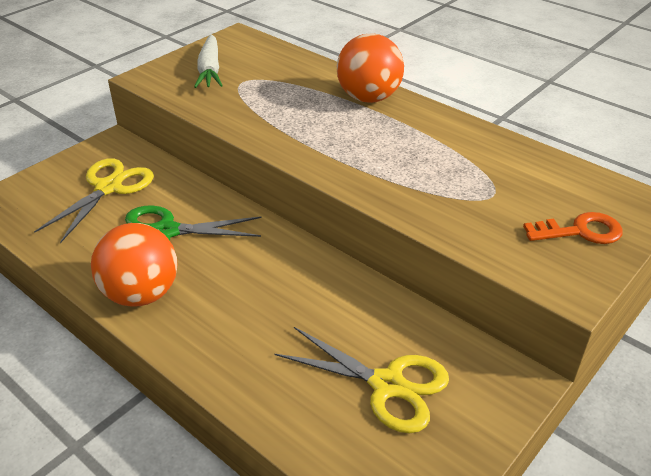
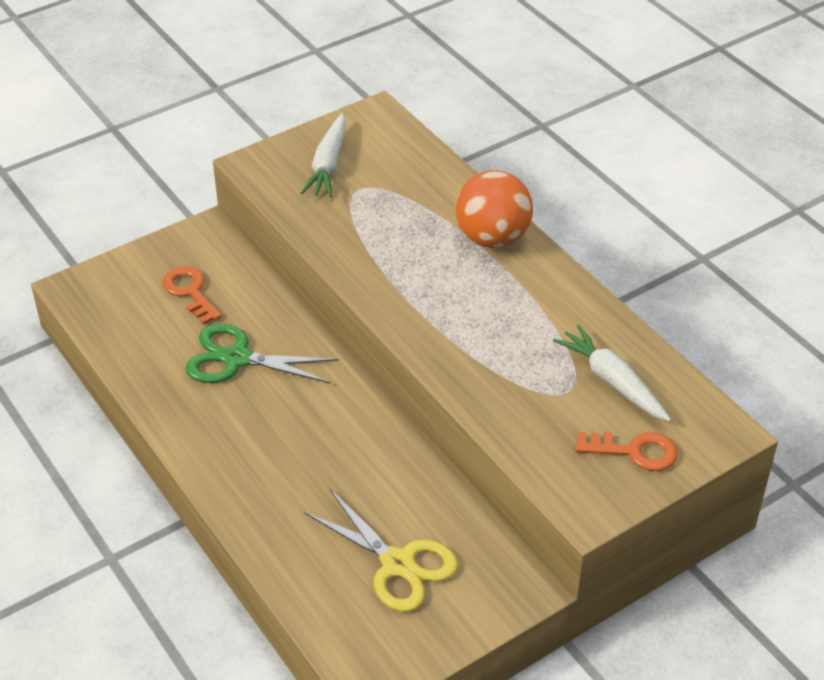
camera: 15 degrees right, 5 degrees up
yellow scissors [34,158,154,243] -> orange key [162,266,222,325]
orange ball [91,223,177,307] -> none
none -> white carrot [553,324,671,422]

